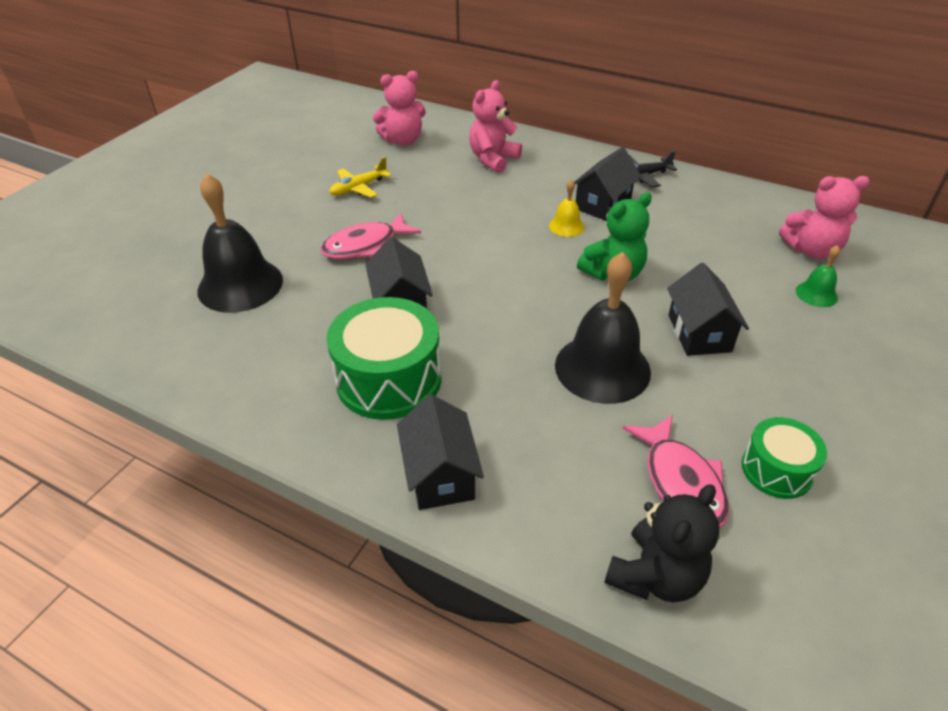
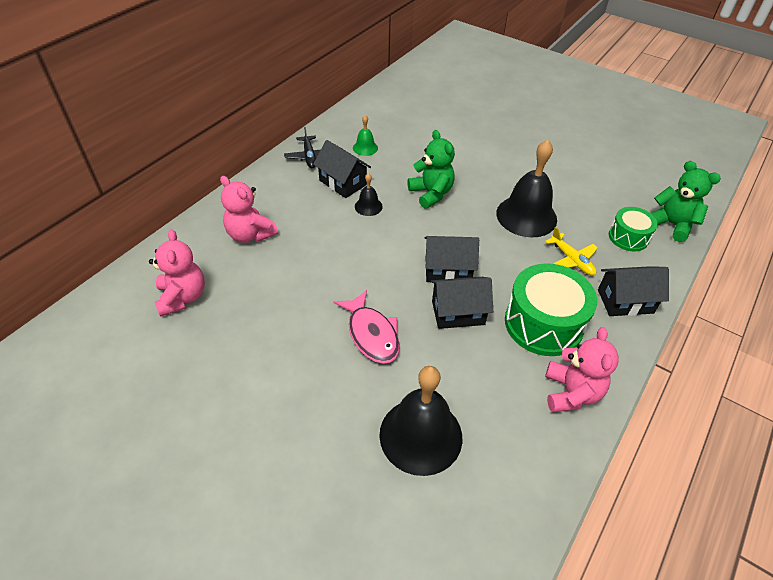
camera: 85 degrees left, 5 degrees up
yellow plane [329,157,392,198] -> yellow plane moved to [545,226,598,275]
yellow bell [549,179,585,237] -> black bell [355,173,383,216]
black teddy bear [604,484,719,602] -> green teddy bear [651,161,721,242]
pink fish [623,415,729,528] -> none
black house [667,263,749,356] -> black house moved to [425,236,479,282]
green drum [742,417,827,499] -> green drum moved to [609,207,658,251]
pink teddy bear [779,176,870,259] -> pink teddy bear moved to [545,327,619,413]
green bell [796,245,840,307] -> green bell moved to [353,115,378,156]

